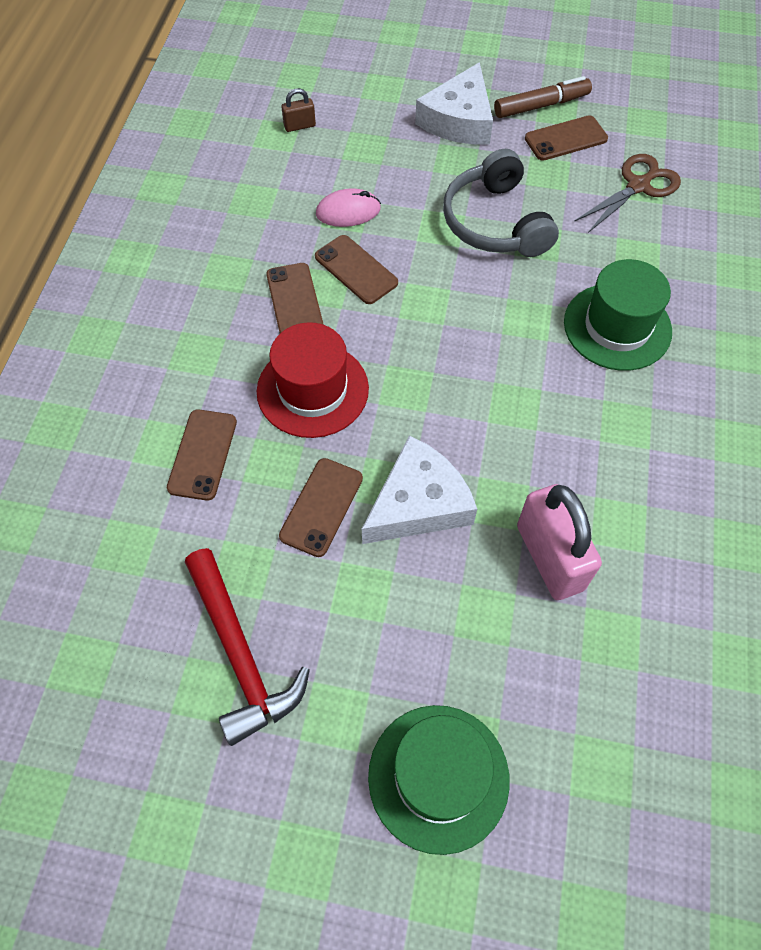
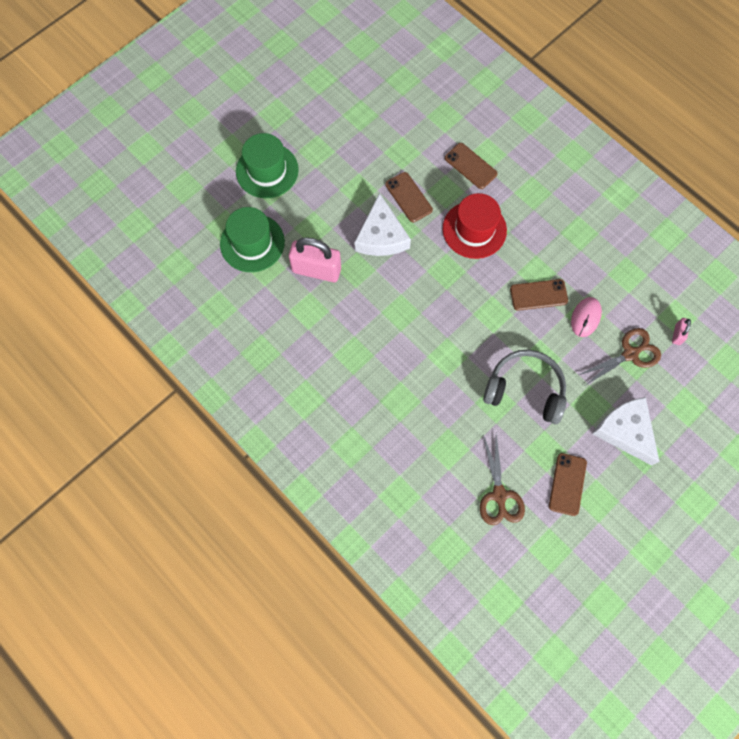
camera: 125 degrees right, 10 degrees up
red hammer [185,548,310,746] -> none
brown phone [266,263,323,333] -> none
brown padlock [281,88,316,132] -> pink padlock [672,318,691,345]
brown marker [494,76,592,118] -> none
green hat [564,259,672,371] -> green hat moved to [220,207,285,272]
none -> brown scissors [579,328,661,385]

